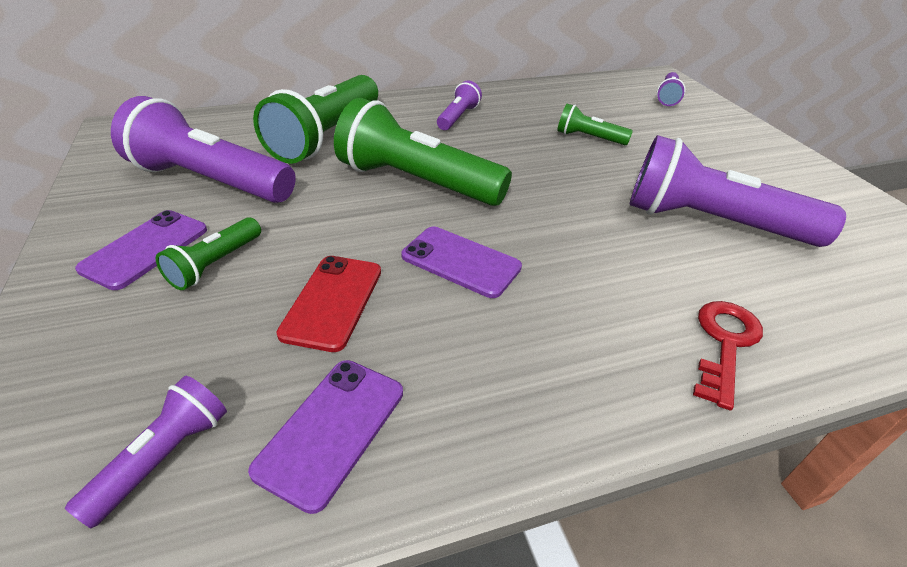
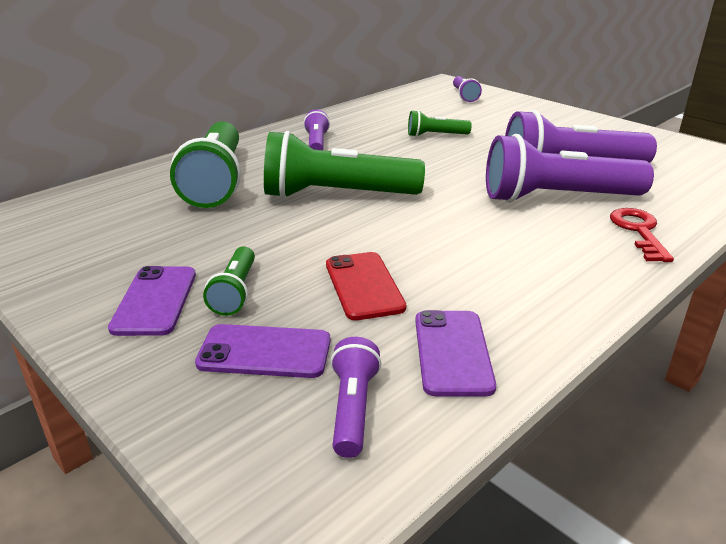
camera: 25 degrees left, 10 degrees down
purple flashlight [111,96,296,203] -> purple flashlight moved to [486,134,654,203]
purple phone [401,226,522,298] -> purple phone moved to [195,324,330,378]

